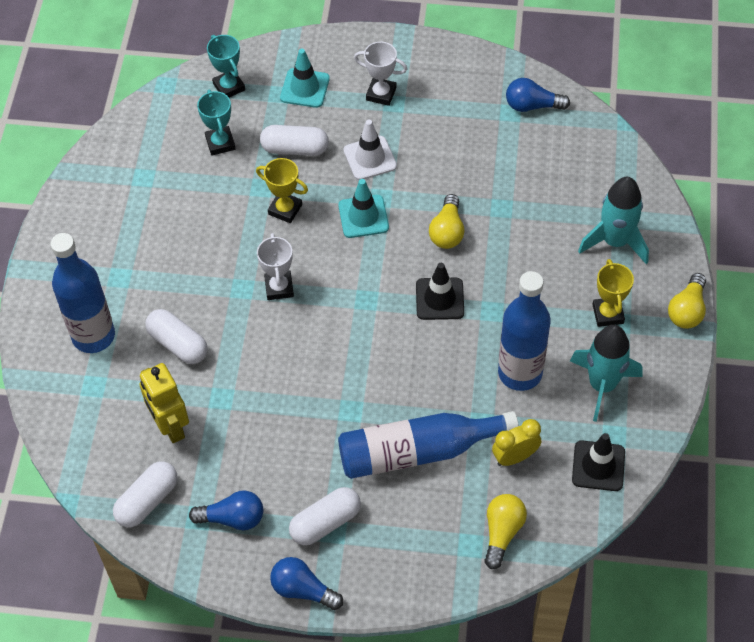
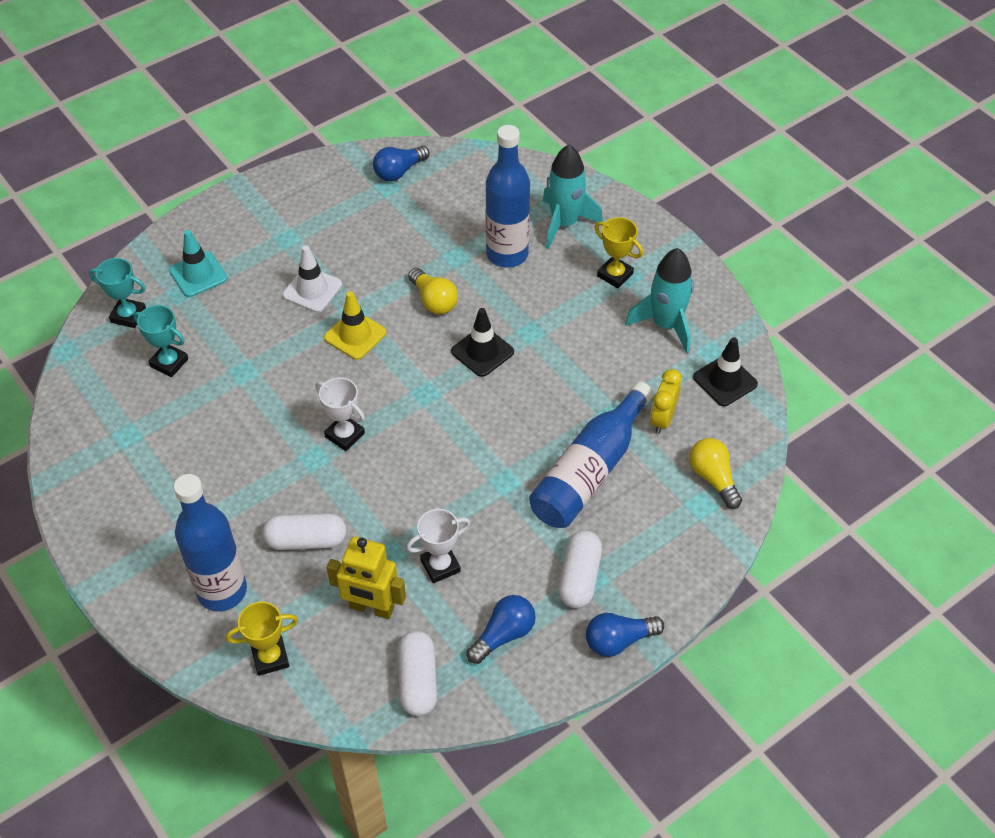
camera: 45 degrees left, 5 degrees down
yellow trophy [256,158,308,223] -> yellow trophy moved to [226,602,298,676]
white capsule [260,125,329,156] -> none
turquoise traffic cone [338,179,389,238] -> yellow traffic cone [324,291,387,360]
white trophy [354,42,407,106] -> white trophy moved to [406,509,470,583]
blue bottle [498,271,551,391] -> blue bottle moved to [486,125,530,268]
yellow light bulb [668,273,706,329] -> none

